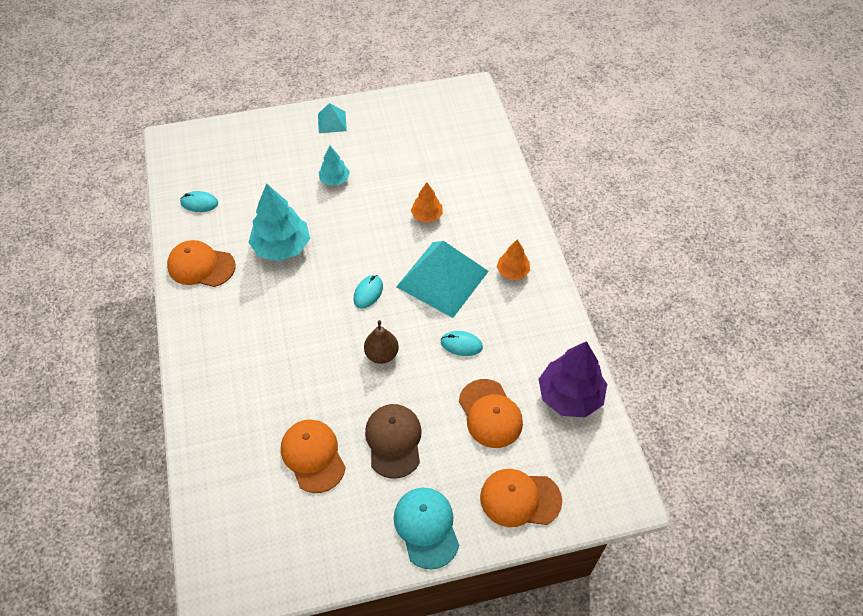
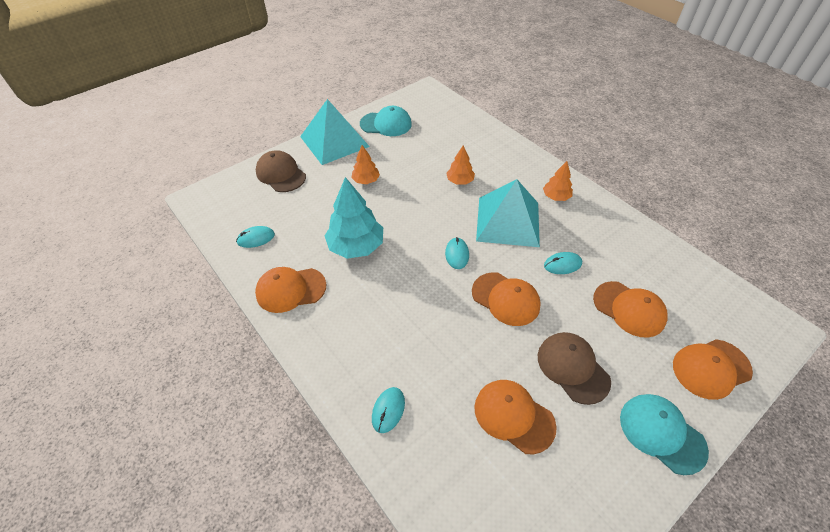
camera: 25 degrees left, 5 degrees down
turquoise pyramid [318,103,347,133] -> turquoise pyramid [300,99,370,165], size x2.12
turquoise tree [318,146,350,185] -> orange tree [351,145,380,184]
brown pear [364,320,399,364] -> orange cap [472,272,541,326]
purple tree [539,341,607,418] -> none
none -> brown cap [256,150,306,192]
none -> turquoise cap [360,106,412,136]
none -> turquoise mouse [372,387,405,433]

